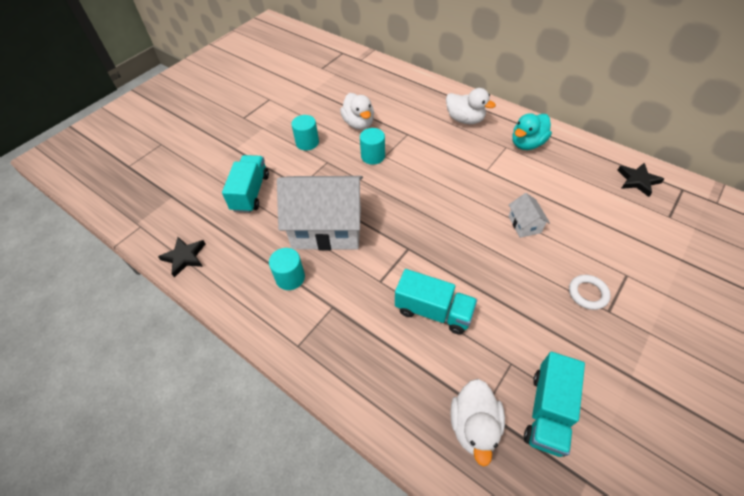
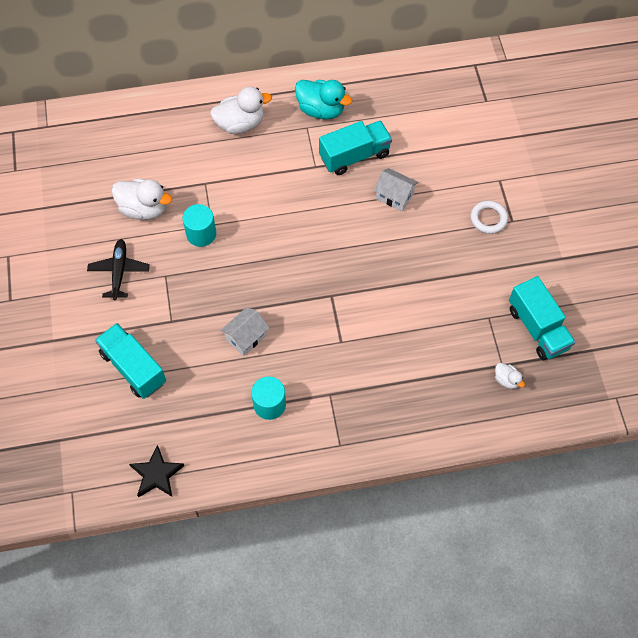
camera: 50 degrees left, 10 degrees up
white house [277,176,363,250] -> white house [220,307,269,356], size x0.43
turquoise cylinder [291,115,319,151] -> black plane [87,239,150,300]
turquoise truck [395,269,477,335] -> turquoise truck moved to [319,121,392,175]
white duck [450,379,505,467] -> white duck [495,363,525,389], size x0.50
turquoise duck [512,113,552,150] -> turquoise duck turned 60 degrees counterclockwise [295,80,352,120]
black star [618,163,664,197] -> none

